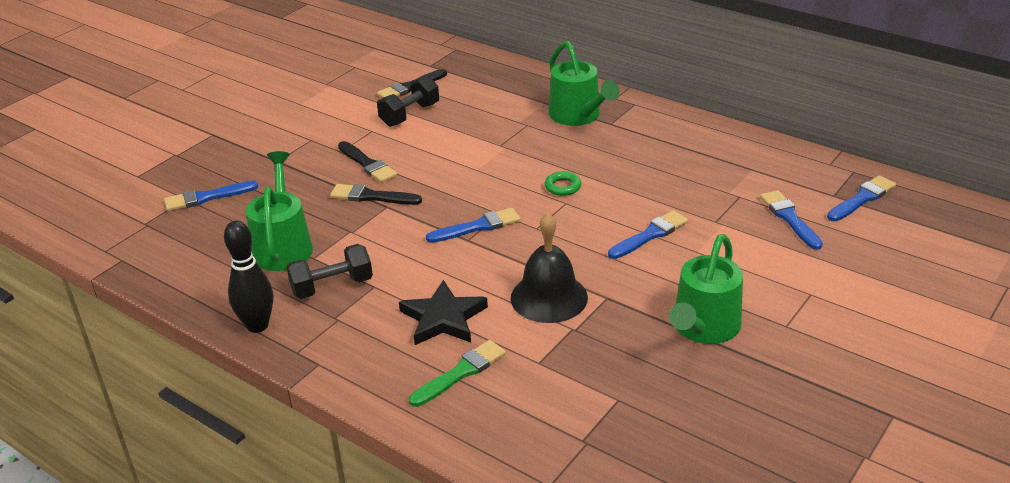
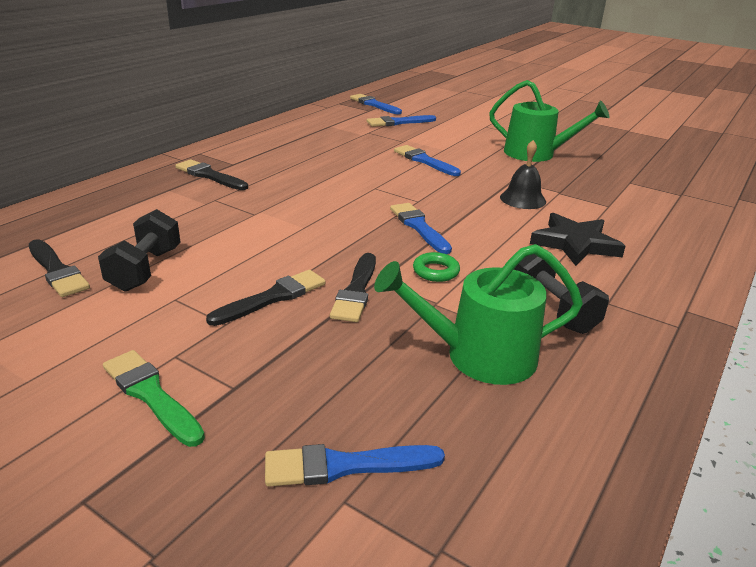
camera: 95 degrees left, 5 degrees down
blue brush [164,181,258,211] -> blue brush turned 105 degrees clockwise [265,444,445,487]
black bowling pin [224,221,273,333] -> none
black dumbbell [377,75,439,127] -> black dumbbell turned 60 degrees clockwise [98,209,180,292]
green brush [409,340,506,407] -> green brush moved to [103,350,205,447]
black bell [511,213,588,323] -> black bell [500,140,546,209], size x0.66
green ring [545,171,581,196] -> green ring moved to [413,252,460,282]
green watering can [549,41,619,126] -> black brush [175,159,248,190]

